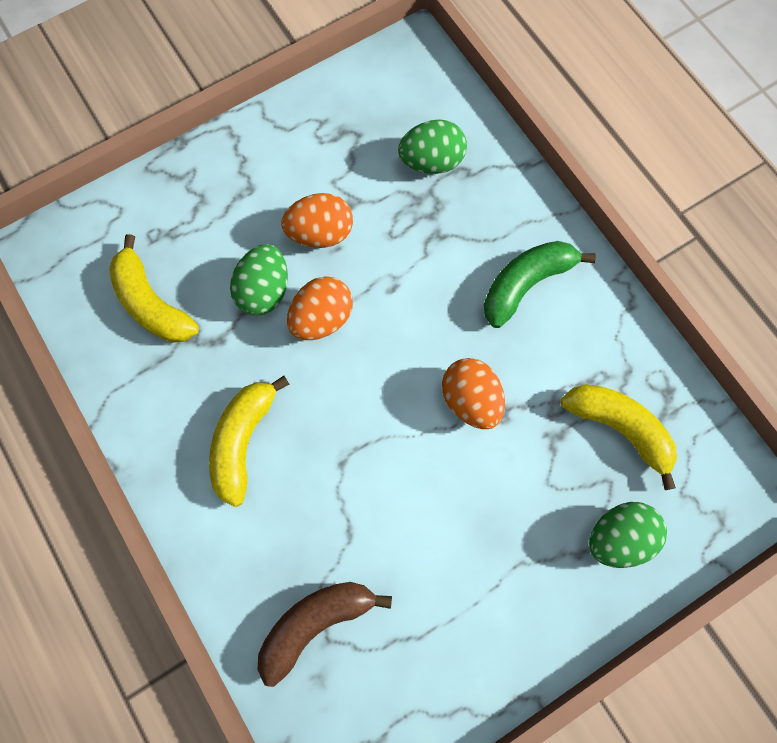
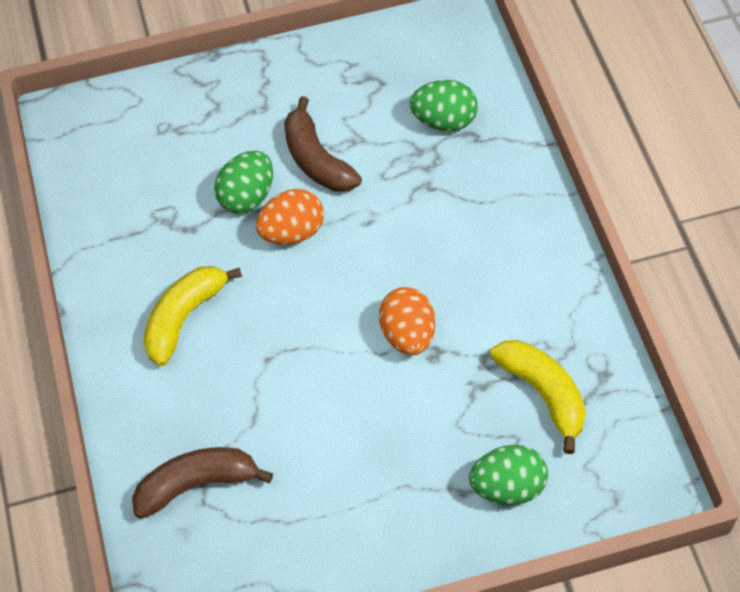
camera: 20 degrees right, 15 degrees down
yellow banana [109,234,199,343] -> none
orange egg [281,193,353,248] -> brown banana [284,96,362,192]
green banana [484,241,596,328] -> none

